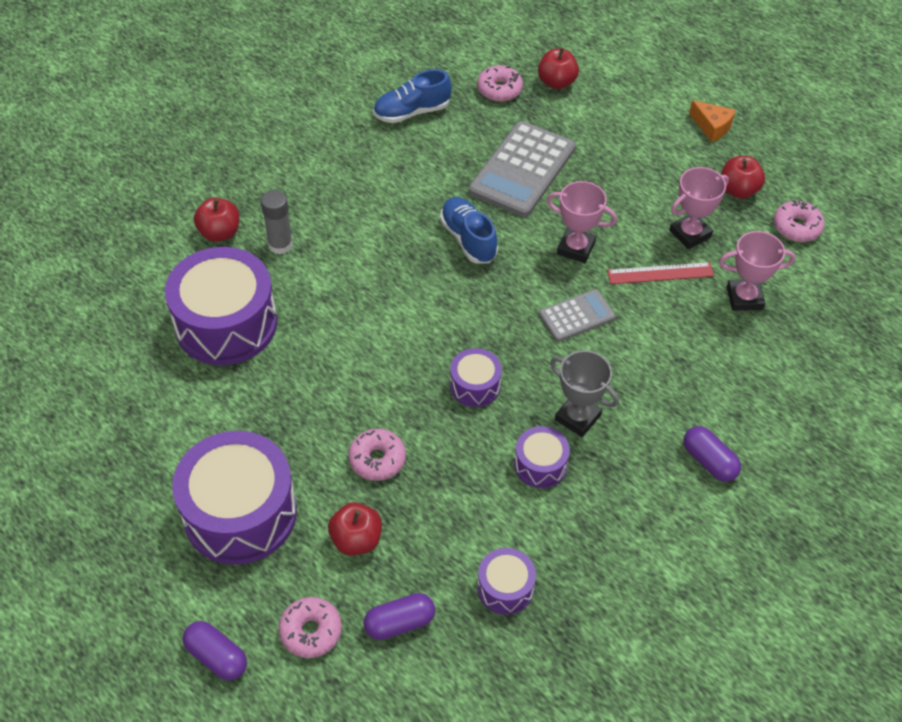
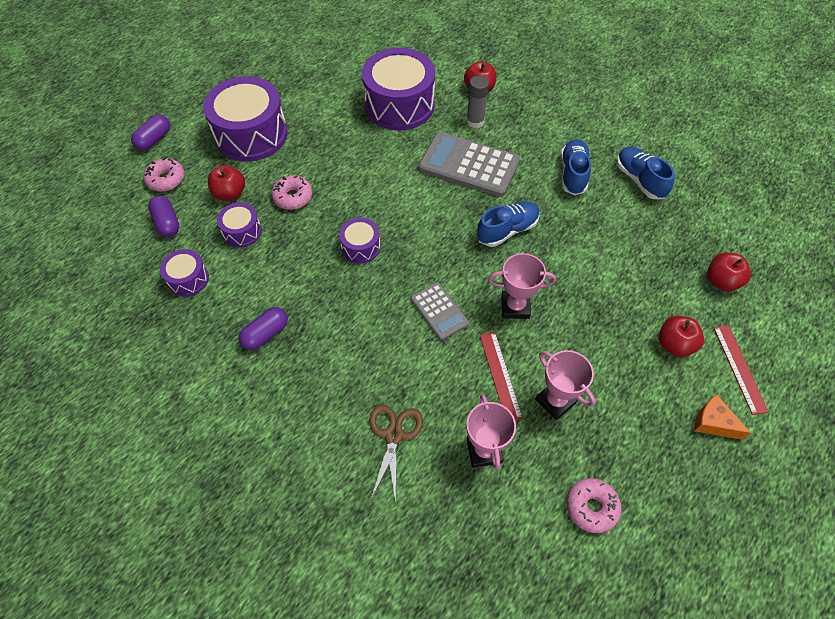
camera: 85 degrees right, 5 degrees up
grey calculator [469,121,576,217] -> grey calculator moved to [418,132,520,197]
pink donut [477,65,523,102] -> none
purple drum [514,426,570,488] -> purple drum moved to [217,202,262,248]
pink trophy [547,181,617,263] -> pink trophy turned 75 degrees clockwise [488,253,556,319]
grey trophy [550,350,619,437] -> none
purple capsule [684,426,741,482] -> purple capsule moved to [239,307,288,350]
orange cheese [689,100,736,142] -> orange cheese turned 90 degrees clockwise [694,394,751,440]
red apple [721,156,765,199] -> red apple moved to [659,316,704,357]
none -> brown scissors [369,405,423,503]
none -> blue shoe [561,139,591,195]
none -> red ruler [713,325,769,415]

